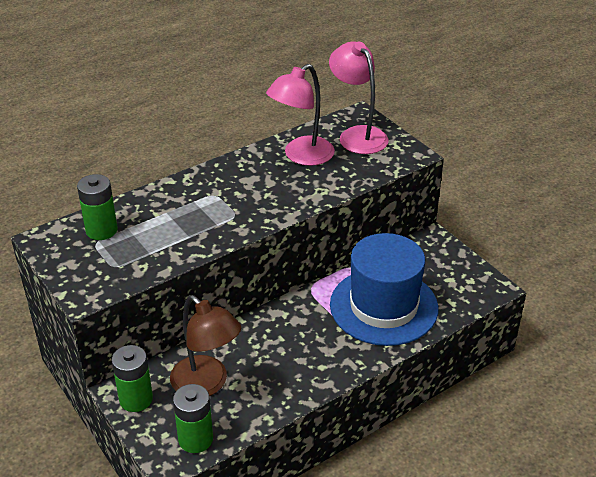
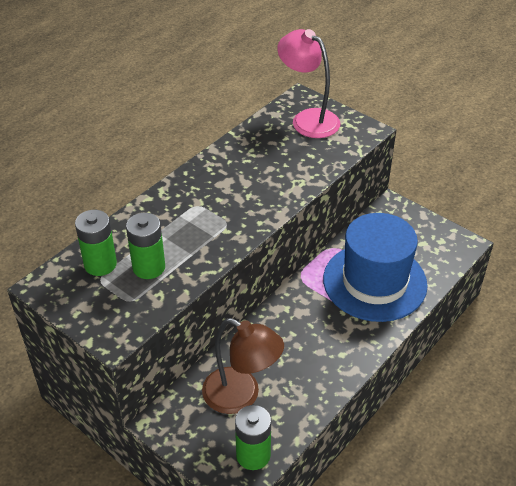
camera: 15 degrees left, 5 degrees up
green battery [112,345,153,412] -> green battery moved to [126,213,165,279]
pink lamp [266,64,335,166] -> none

